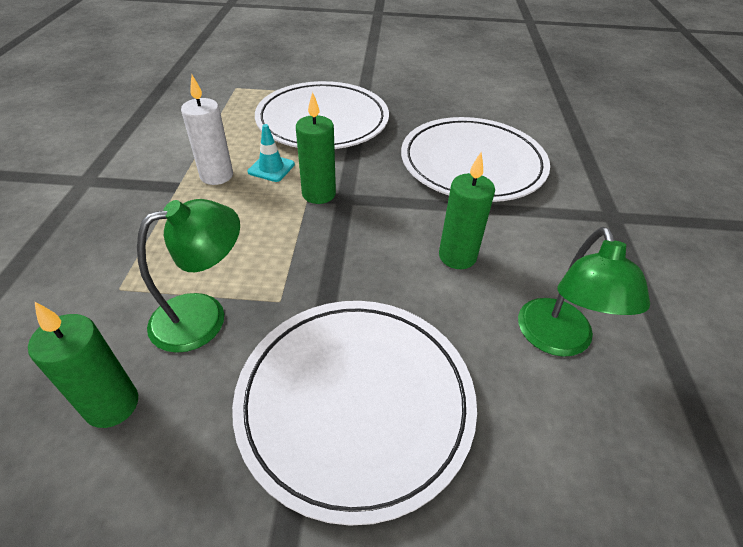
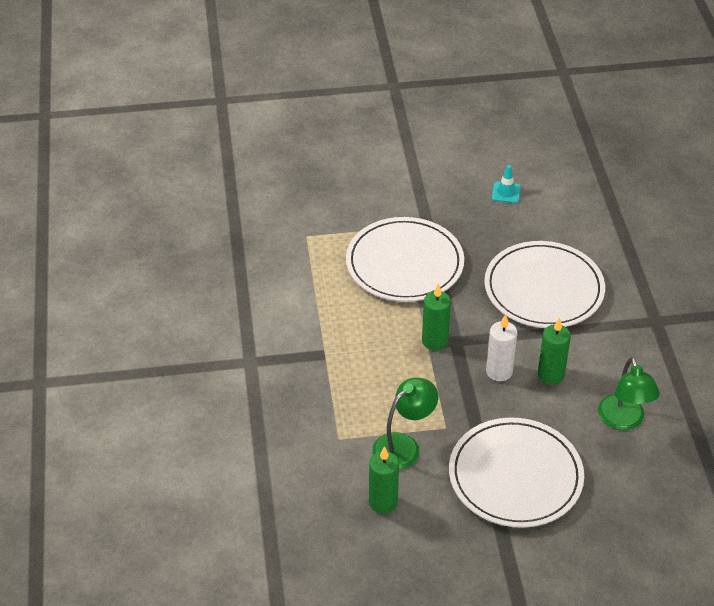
camera: 10 degrees left, 0 degrees up
white candle [181,75,233,185] -> white candle moved to [486,314,518,381]
turquoise traffic cone [248,124,295,182] -> turquoise traffic cone moved to [491,165,521,203]

